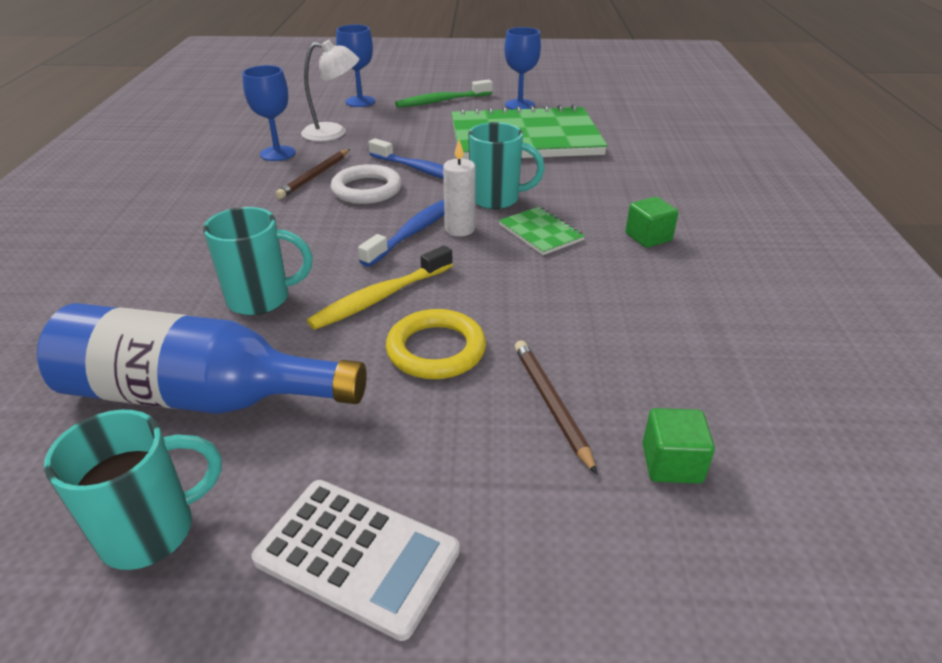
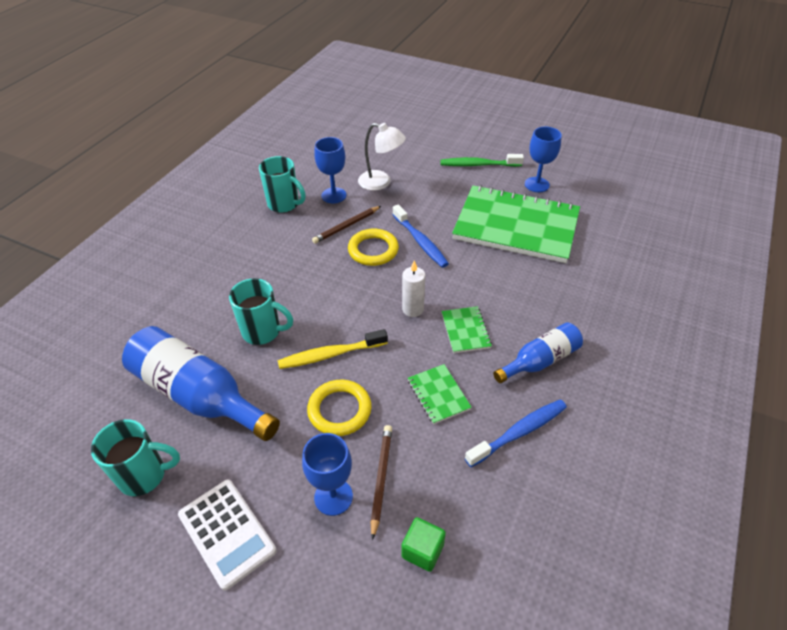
camera: 25 degrees right, 10 degrees up
white ring [331,164,402,204] -> yellow ring [348,229,399,266]
blue goblet [336,25,375,107] -> blue goblet moved to [302,433,353,516]
blue toothbrush [358,200,444,267] -> blue toothbrush moved to [465,400,567,467]
turquoise mug [468,122,545,209] -> turquoise mug moved to [259,156,306,213]
green cube [625,197,678,248] -> blue bottle [493,322,583,383]
none -> green notebook [408,364,472,424]

